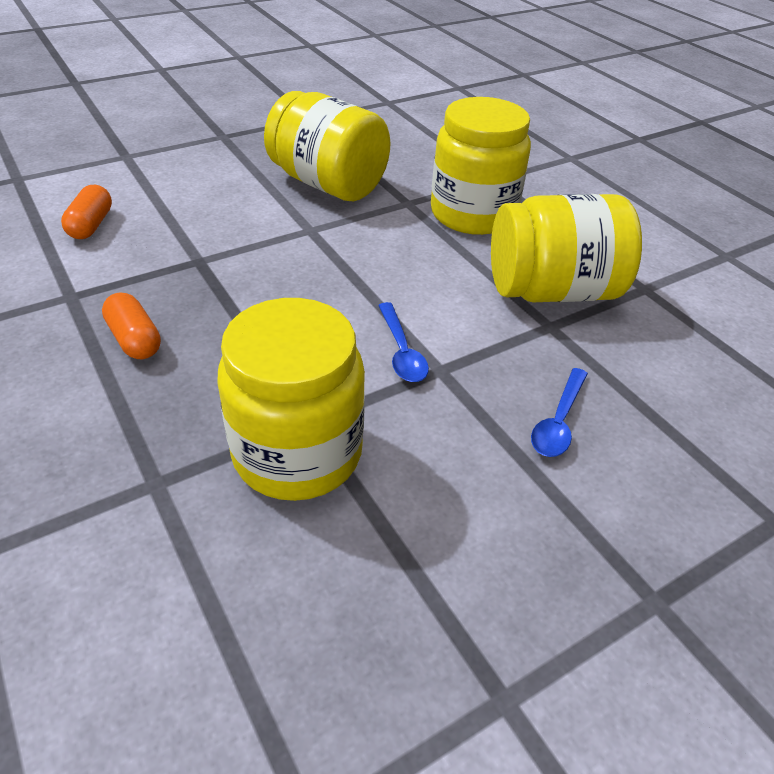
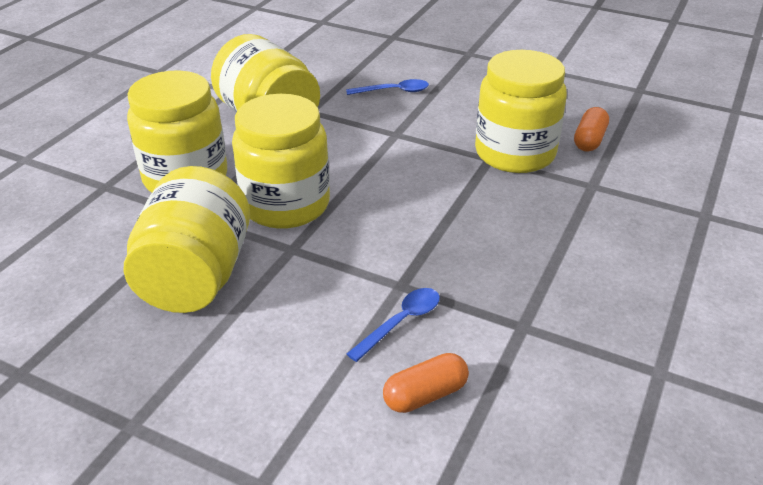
camera: 120 degrees left, 5 degrees down
orange capsule [102,293,161,359] -> orange capsule moved to [574,107,609,152]
blue spoon [378,302,429,382] -> blue spoon moved to [347,288,440,362]
none -> yellow jar [232,94,330,229]

